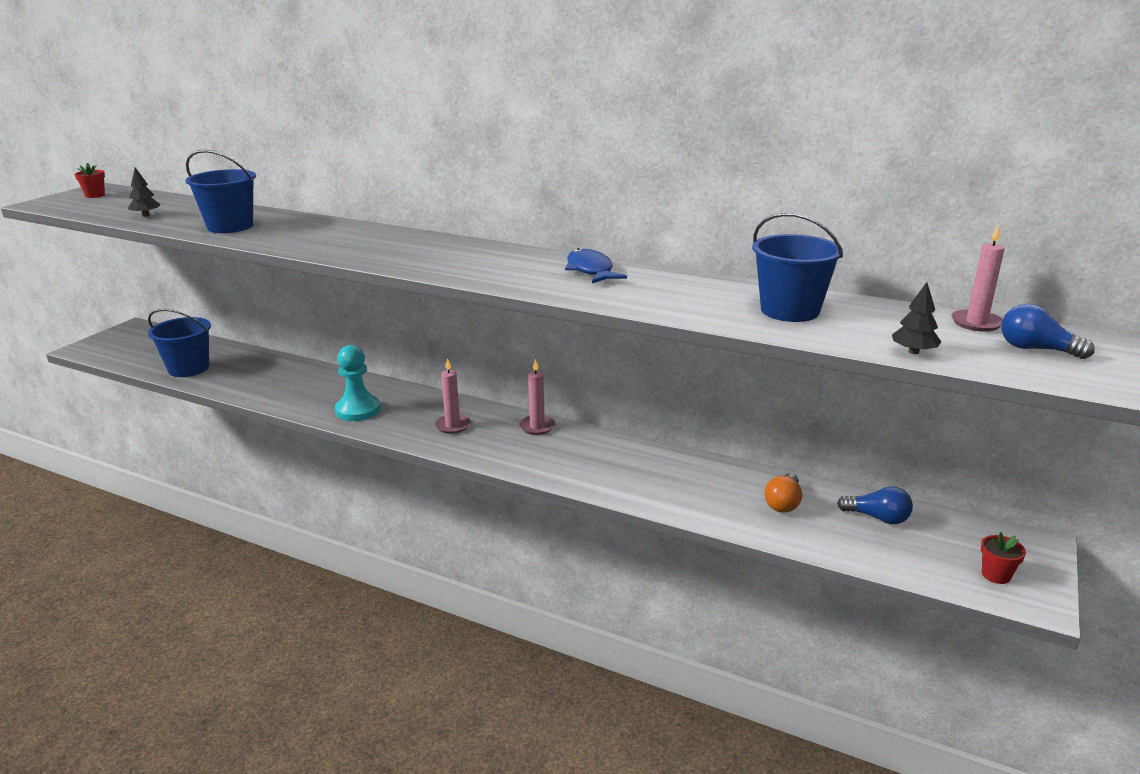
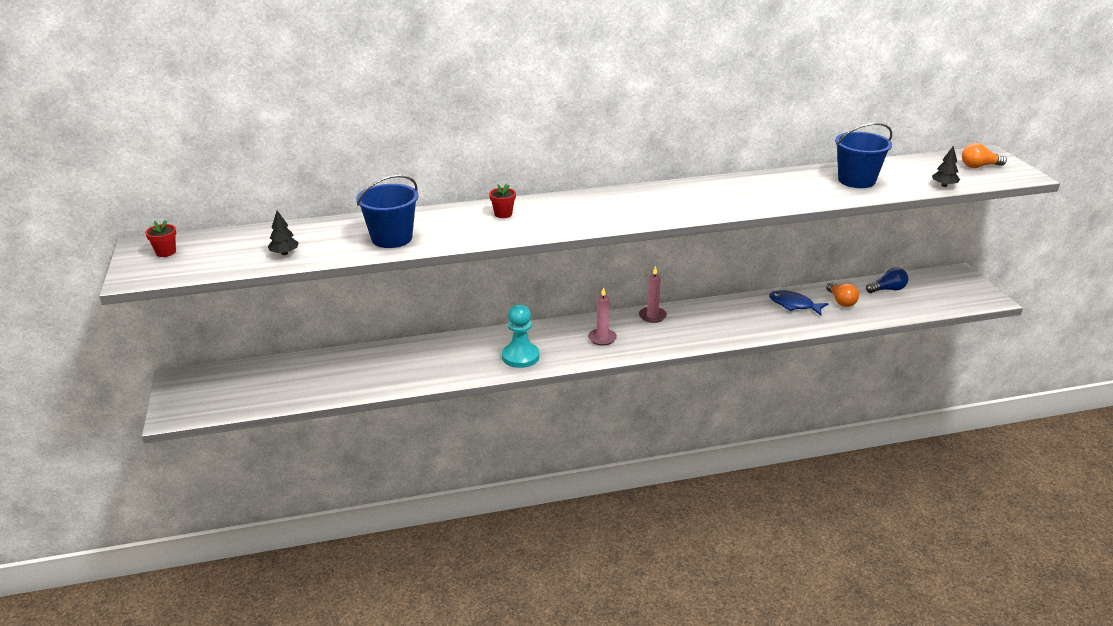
camera: 40 degrees left, 5 degrees up
blue bucket [148,309,211,377] -> none
blue fish [565,248,627,283] -> blue fish moved to [769,290,829,315]
pink candle [951,224,1005,332] -> none
red flower pot [981,532,1026,584] -> red flower pot moved to [489,184,516,218]
blue light bulb [1001,304,1095,359] -> orange light bulb [962,143,1007,168]

